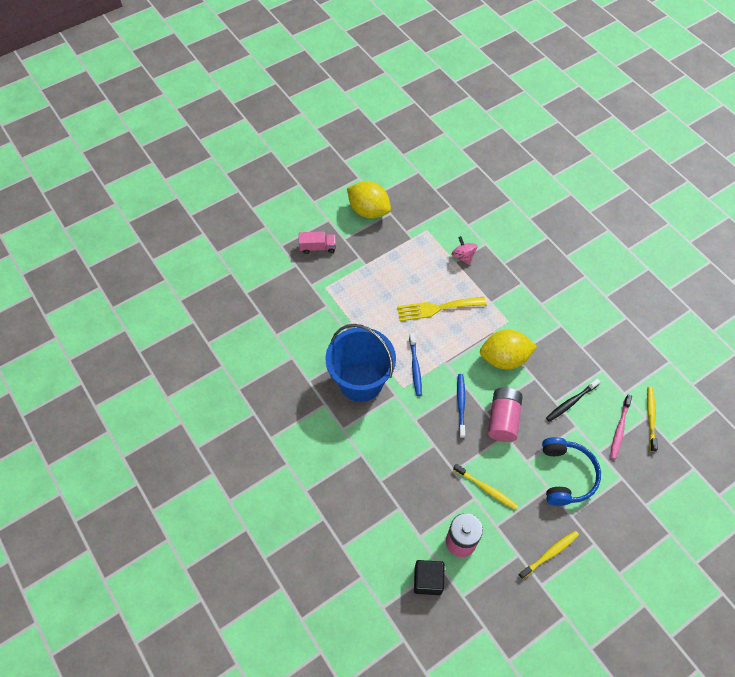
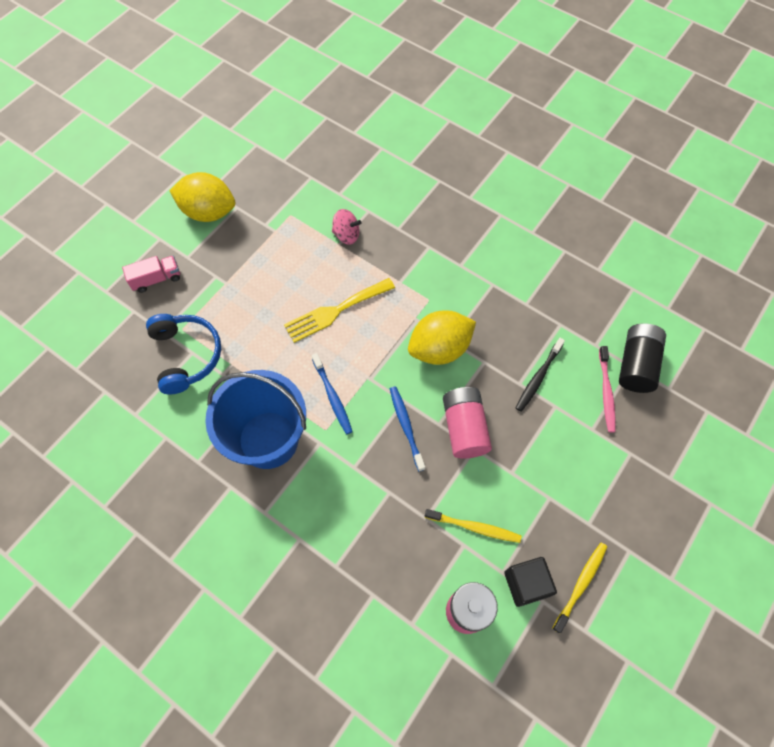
camera: 20 degrees left, 5 degrees up
black cube [414,560,444,595] -> black cube moved to [504,557,557,607]
pink spinning top [452,236,478,265] -> pink spinning top turned 150 degrees clockwise [332,209,361,245]
blue headphones [542,437,601,506] -> blue headphones moved to [146,314,221,394]
yellow toothbrush [647,387,658,452] -> black battery [619,323,666,393]

